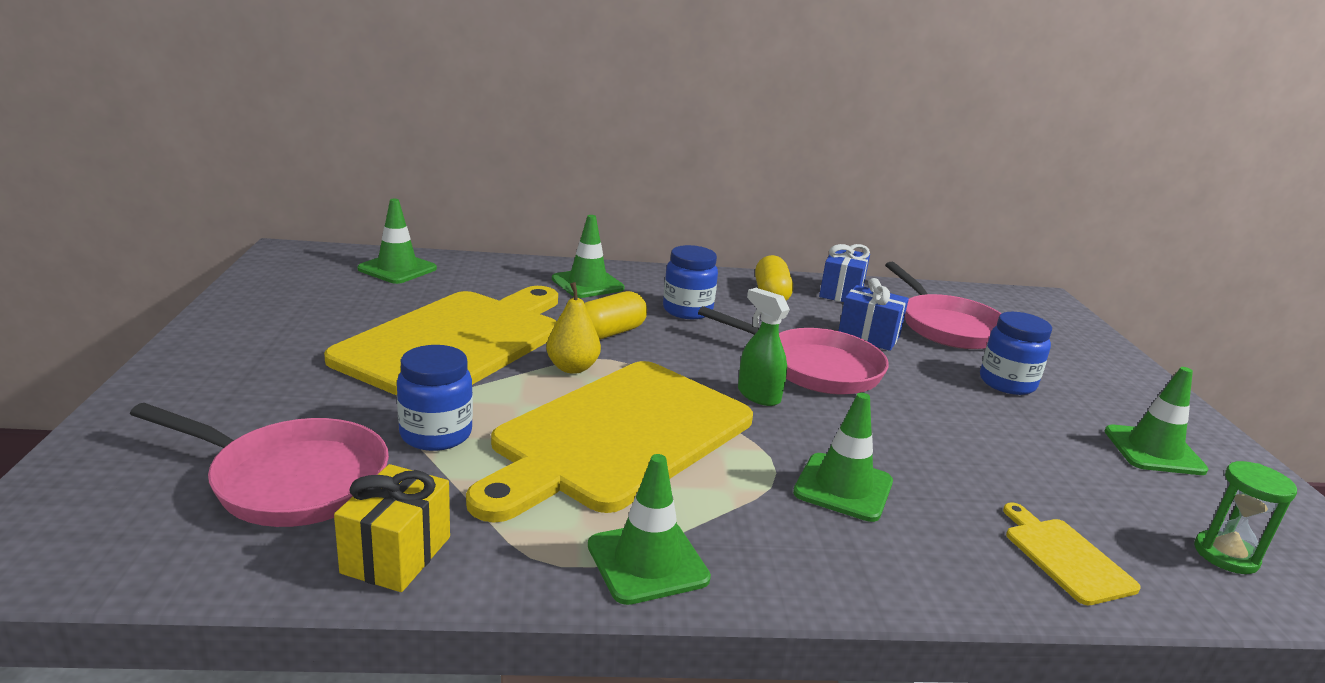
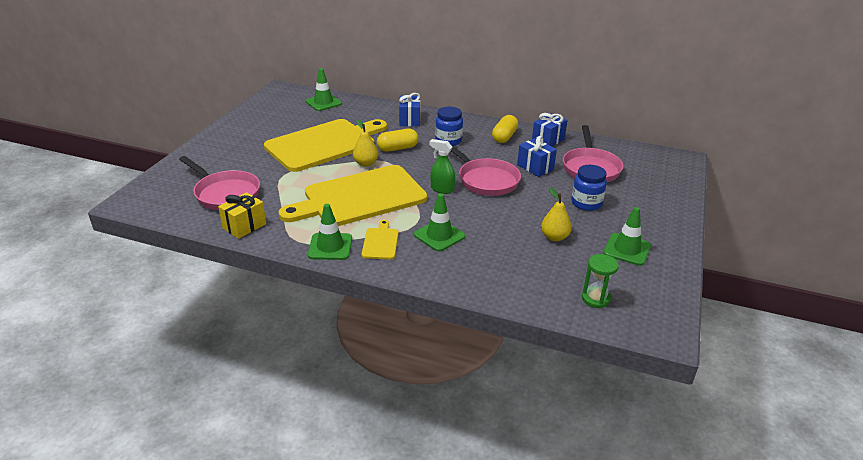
camera: 25 degrees right, 10 degrees up
blue jar [397,345,473,451] -> none
green traffic cone [552,215,625,298] -> blue gift [399,93,420,126]
green spray bottle [738,288,790,406] -> green spray bottle turned 45 degrees counterclockwise [429,139,455,194]
yellow cutting board [1003,503,1141,605] -> yellow cutting board moved to [362,220,399,259]
none -> yellow pear [541,187,572,241]

